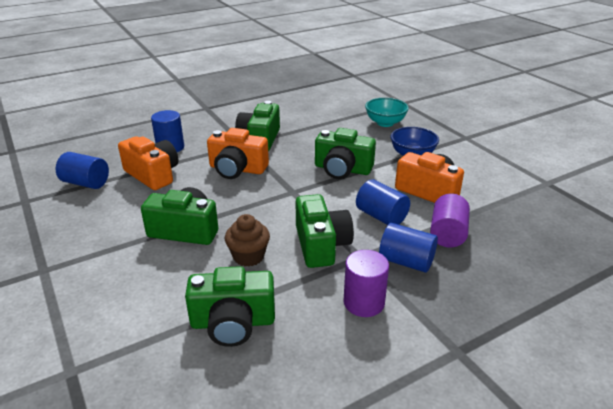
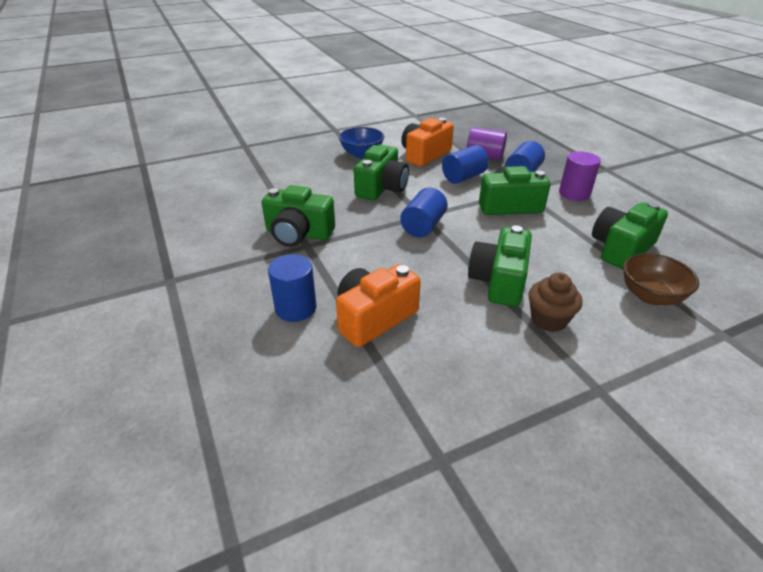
camera: 85 degrees left, 5 degrees up
blue cylinder [56,152,109,189] -> blue cylinder moved to [400,188,448,237]
green camera [185,266,275,347] -> green camera turned 135 degrees counterclockwise [592,202,668,269]
orange camera [207,128,269,179] -> none
brown cupcake [225,214,270,267] -> brown cupcake moved to [528,272,582,332]
turquoise bowl [365,98,409,127] -> none
none -> brown bowl [623,253,699,305]

